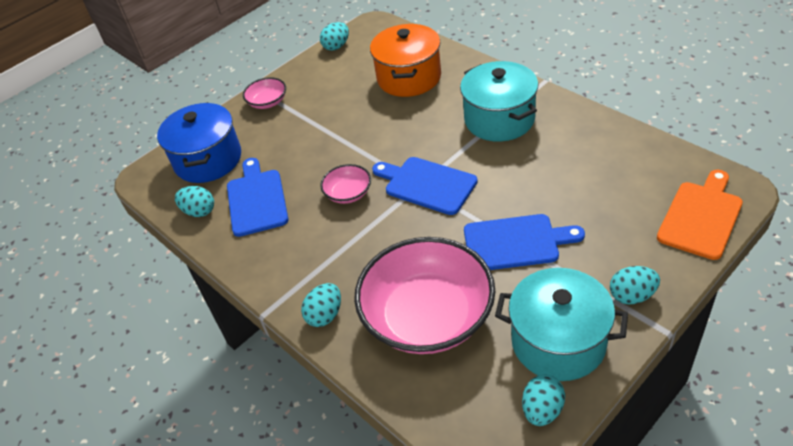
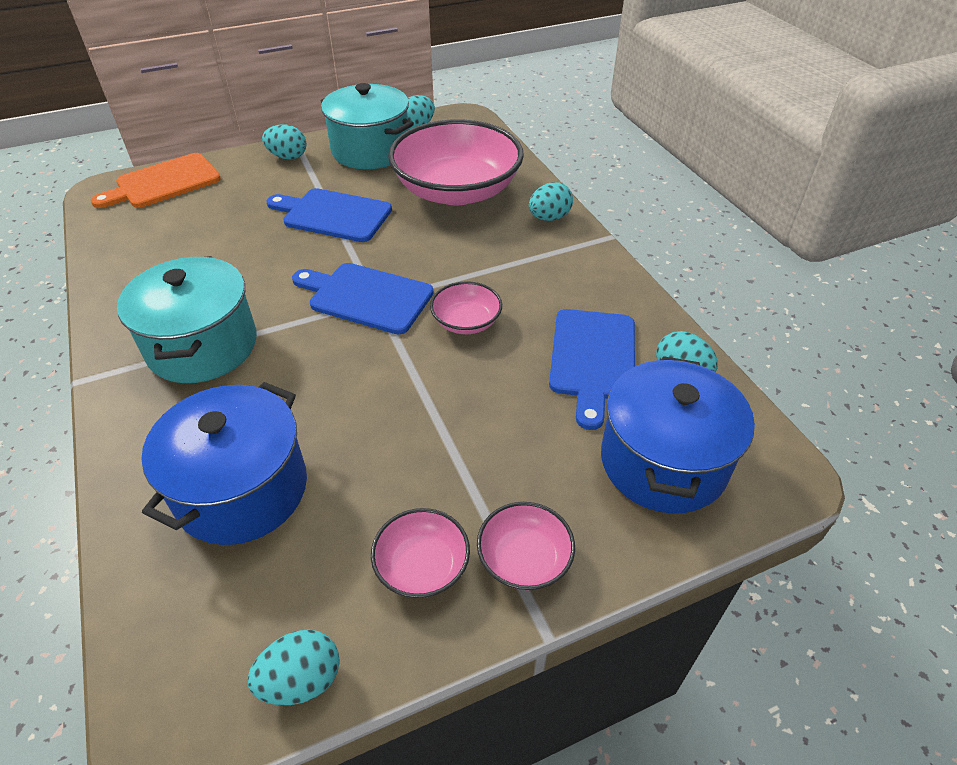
camera: 165 degrees left, 0 degrees up
orange pot [370,24,441,97] -> blue pot [141,382,307,545]
blue cutting board [372,157,478,215] -> blue cutting board turned 150 degrees clockwise [292,263,433,334]
none -> pink bowl [371,508,470,598]

